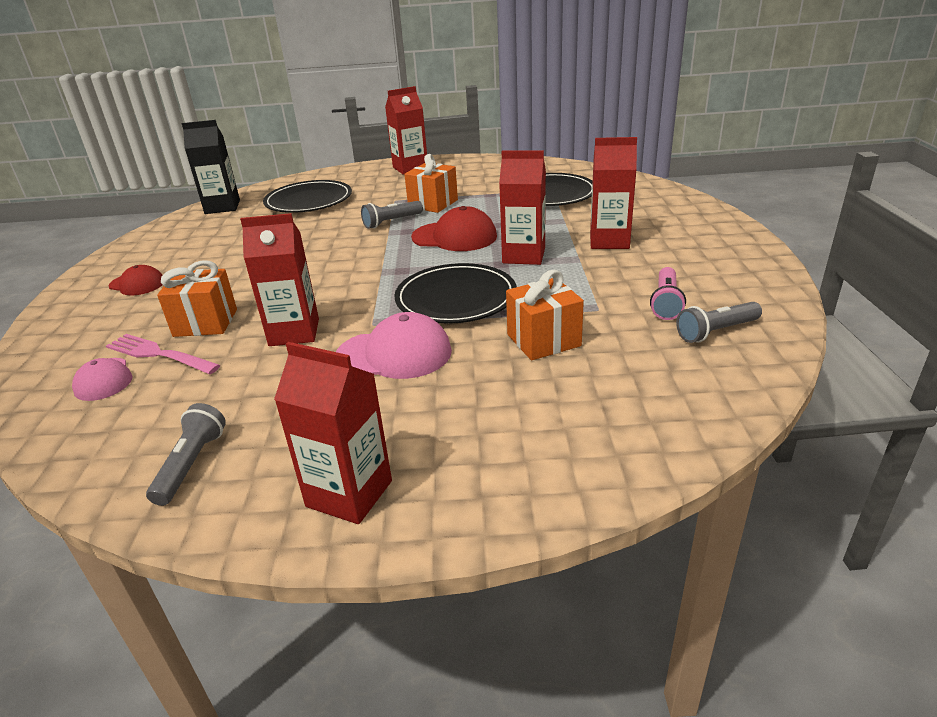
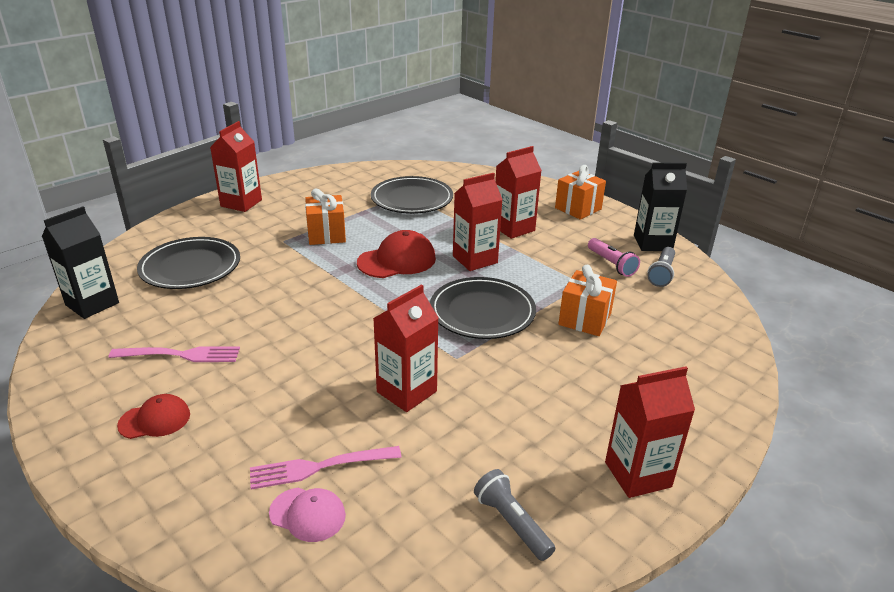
camera: 45 degrees left, 0 degrees up
orange gift [157,260,237,337] -> orange gift moved to [555,165,606,220]
pink cap [336,312,452,379] -> none
grey flashlight [361,201,423,229] -> none
none -> pink fork [109,346,240,362]
none -> black carton [634,162,687,251]

